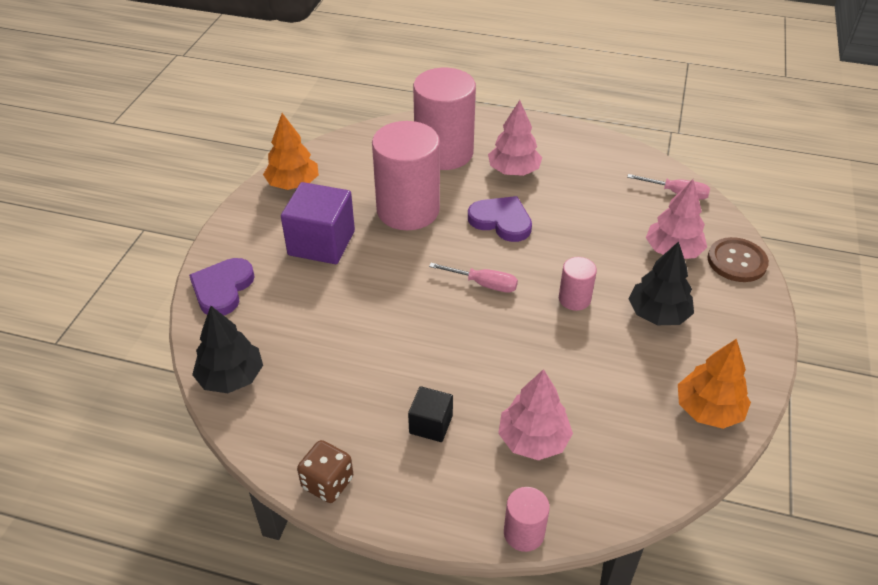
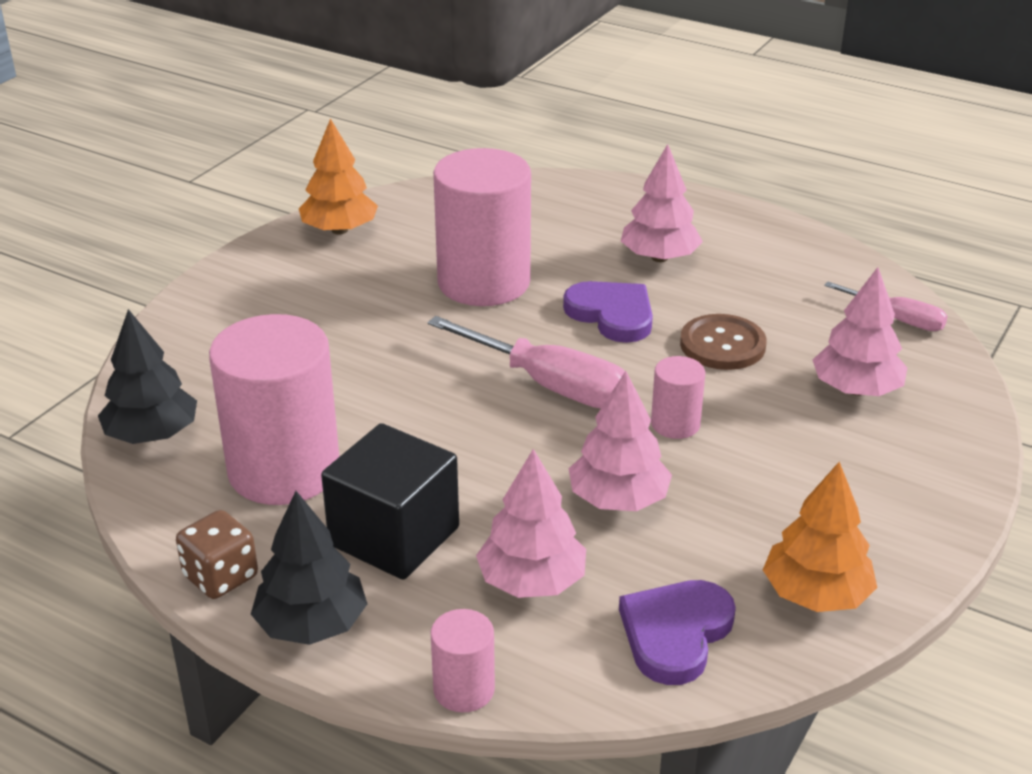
camera: 15 degrees right, 10 degrees down
purple heart [189,258,255,315] -> purple heart moved to [619,580,736,685]
purple cube [281,182,355,264] -> none
black cube [408,386,453,442] -> black cube [321,423,459,579], size x1.84
pink cylinder [413,68,476,170] -> pink cylinder moved to [209,314,339,505]
pink screwdriver [429,263,518,293] -> pink screwdriver [428,316,625,409], size x1.71
black tree [628,241,694,325] -> black tree moved to [251,491,367,645]
brown button [708,237,769,282] -> brown button moved to [680,314,767,370]
none -> pink tree [569,371,672,511]

